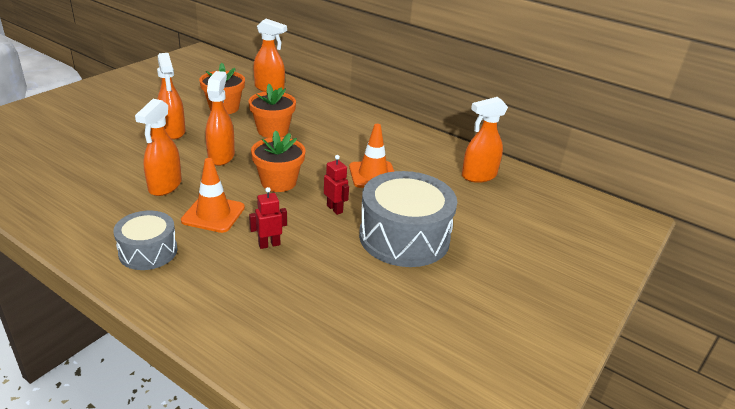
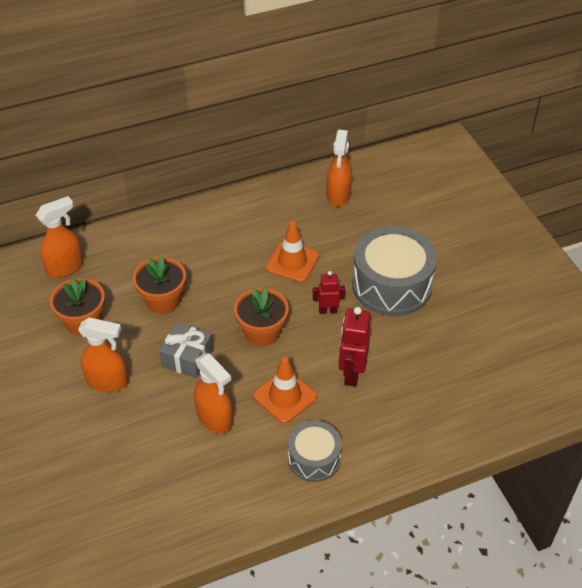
camera: 55 degrees left, 15 degrees up
orange spray bottle [205,71,235,166] -> grey gift [159,323,213,378]
red robot [249,187,287,249] -> red robot [339,307,371,387], size x1.65

